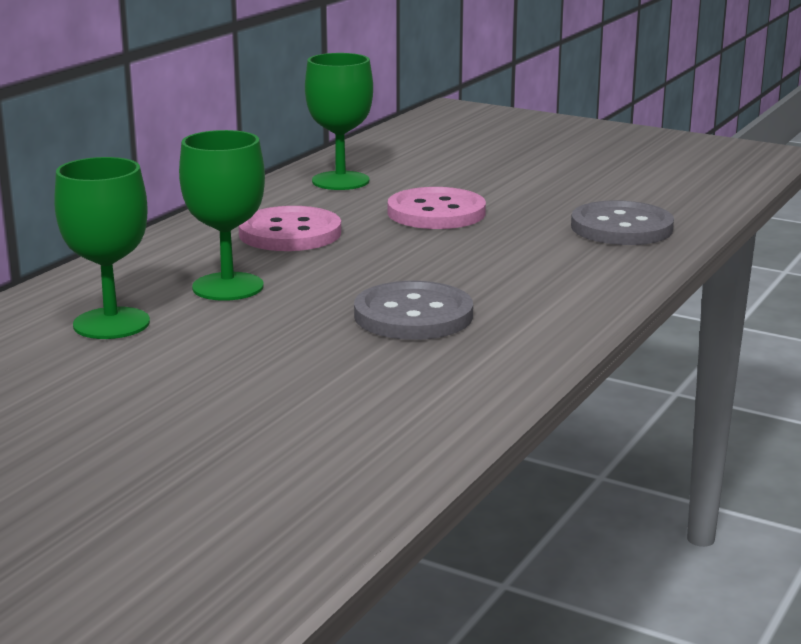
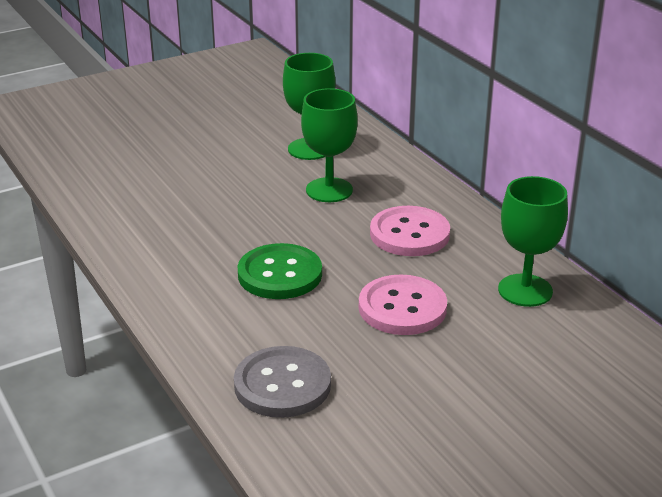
camera: 120 degrees right, 10 degrees up
grey button [354,281,473,340] -> none
none -> green button [238,243,322,299]

